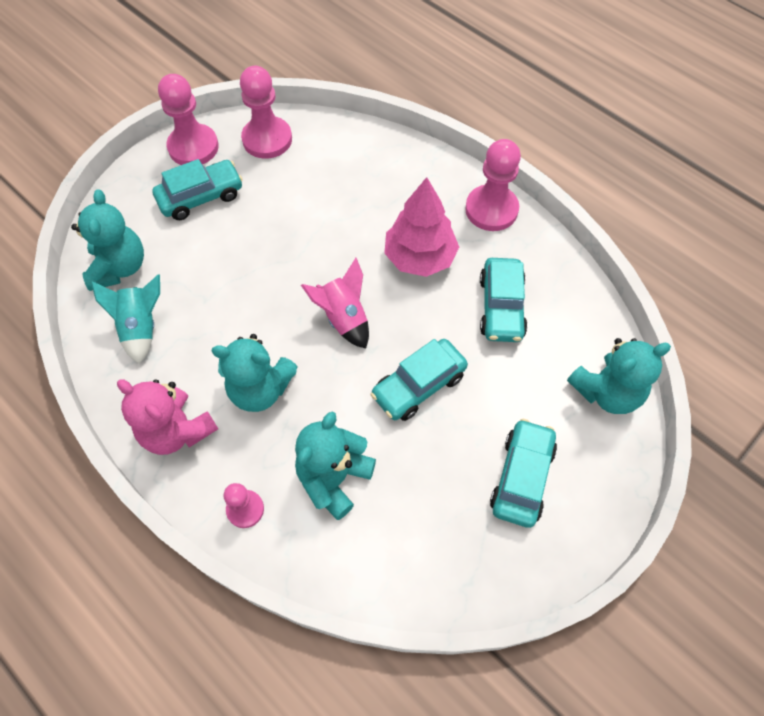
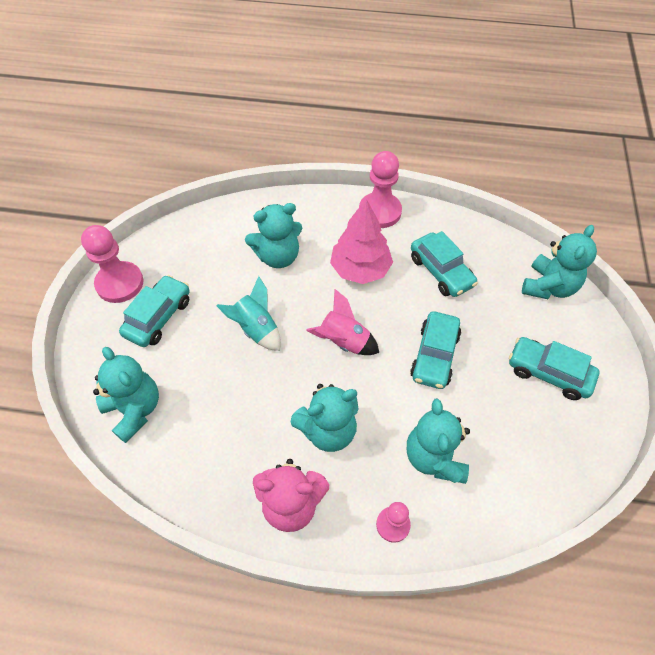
camera: 35 degrees left, 5 degrees down
turquoise rocket [91,274,160,364] -> turquoise rocket moved to [216,276,281,351]
pink pawn [240,66,292,159] -> none
turquoise car [490,419,557,528] -> turquoise car turned 45 degrees counterclockwise [509,337,600,400]
none -> turquoise teddy bear [245,203,302,268]

